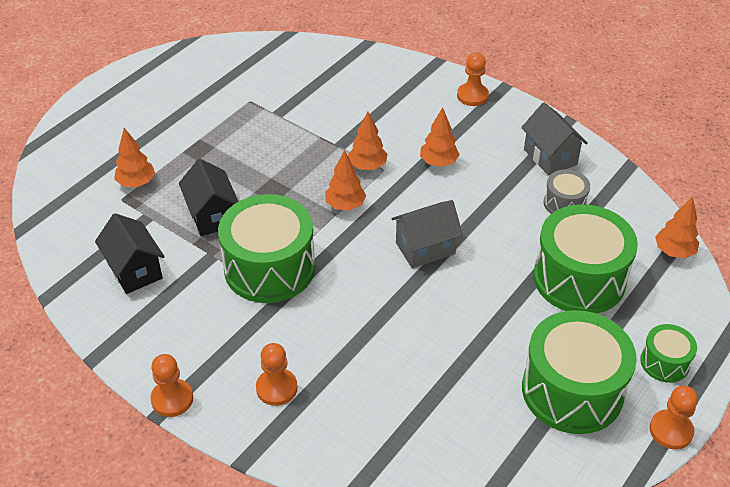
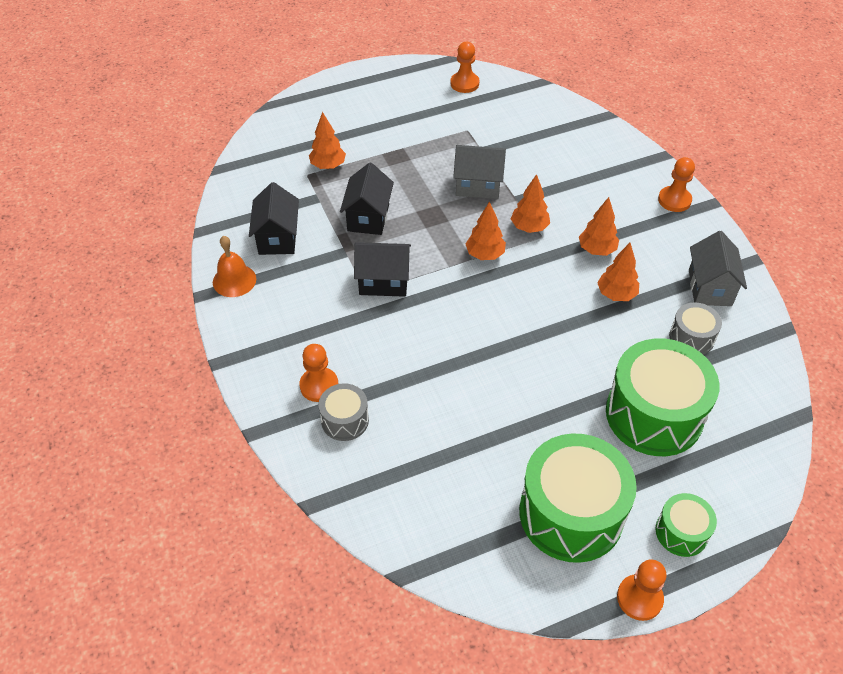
camera: 30 degrees right, 5 degrees up
orange pawn [151,354,193,417] -> orange pawn moved to [450,42,480,93]
green drum [218,194,315,303] -> black house [354,242,411,297]
grey house [391,200,463,268] -> grey house moved to [453,145,506,199]
orange tree [655,196,699,258] -> orange tree moved to [597,243,639,301]
none -> orange bell [213,236,256,297]
none -> grey drum [319,383,369,441]

